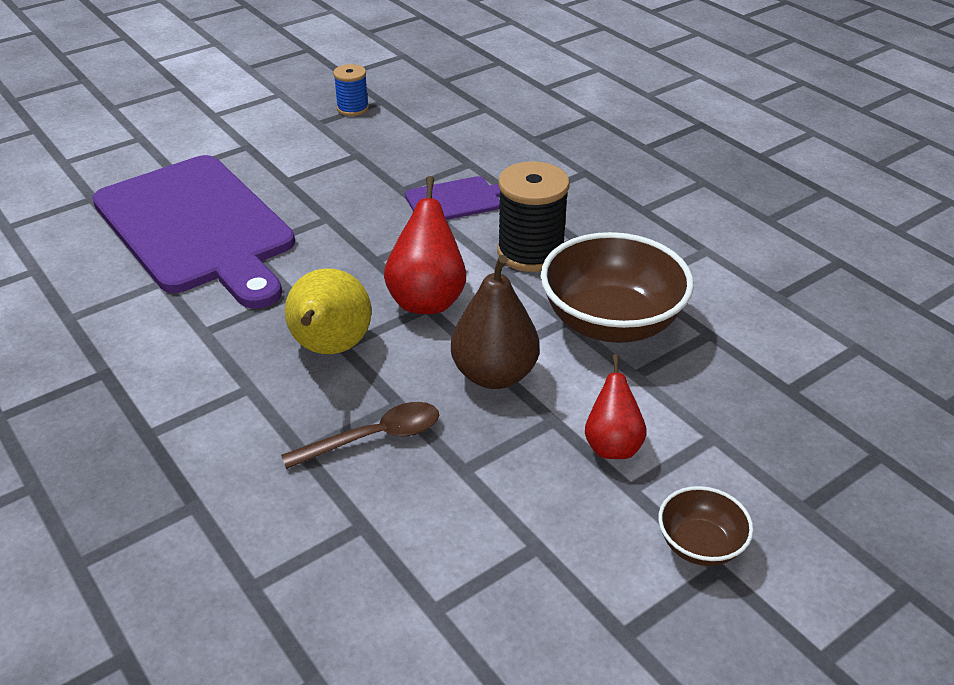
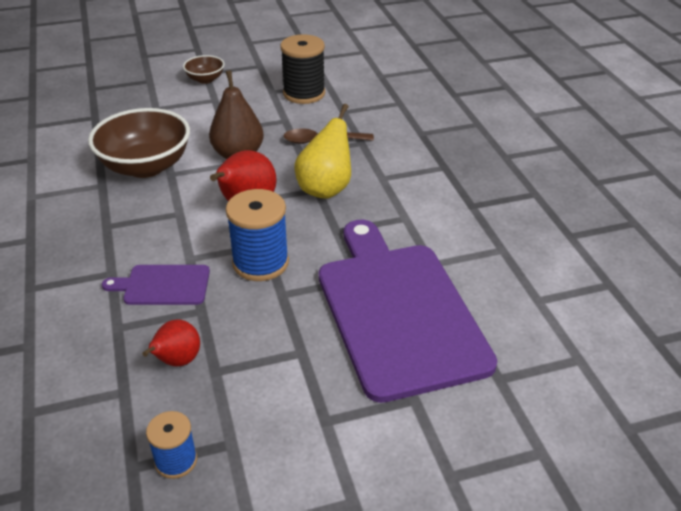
camera: 160 degrees left, 0 degrees up
black spool [497,161,569,272] -> black spool moved to [280,34,325,104]
red pear [585,354,647,459] -> red pear moved to [142,319,200,367]
none -> blue spool [226,189,289,281]

